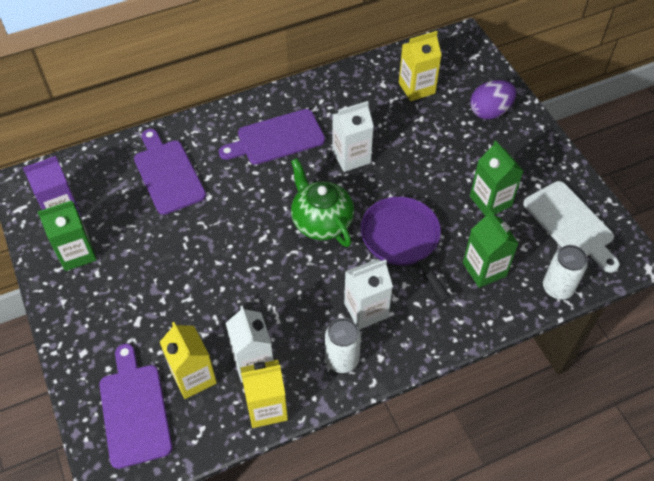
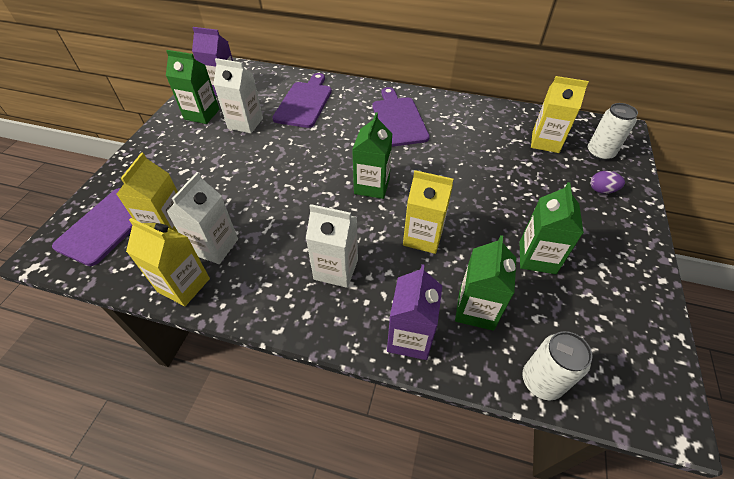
camera: 40 degrees right, 5 degrees down
purple cutting board [219,109,325,165] -> purple cutting board turned 60 degrees clockwise [373,87,430,147]
green teapot [291,158,354,247] -> green carton [352,112,392,199]
white can [325,318,361,373] -> white can moved to [588,103,638,161]
white carton [332,101,374,172] -> white carton moved to [213,58,263,133]
purple pan [360,197,450,301] -> yellow carton [403,170,453,254]
purple egg [470,80,516,119] -> purple egg [590,171,625,194], size x0.58
white cutting board [523,181,620,273] -> none
none -> purple carton [387,264,442,360]

